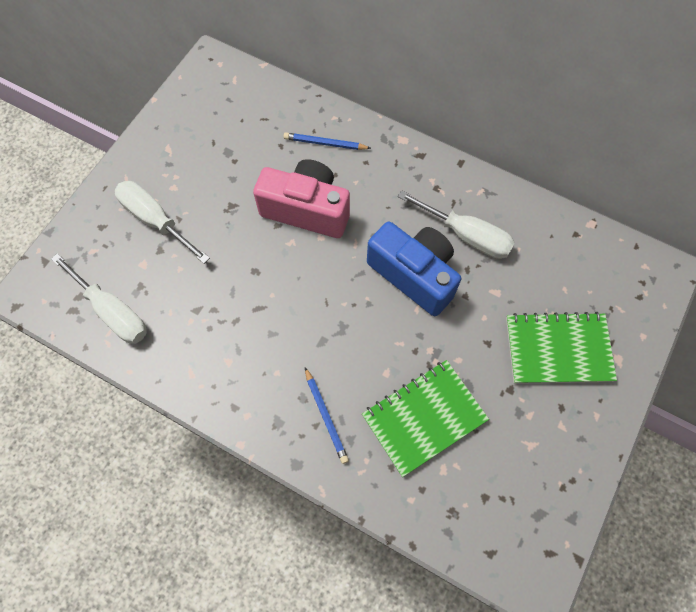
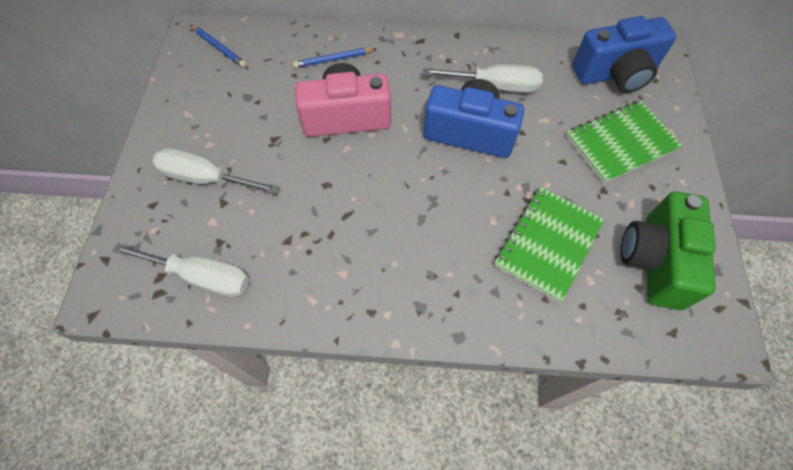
camera: 25 degrees left, 5 degrees down
blue pencil [305,367,349,464] -> blue pencil moved to [191,25,246,67]
none -> blue camera [572,16,677,93]
none -> green camera [621,191,716,310]

